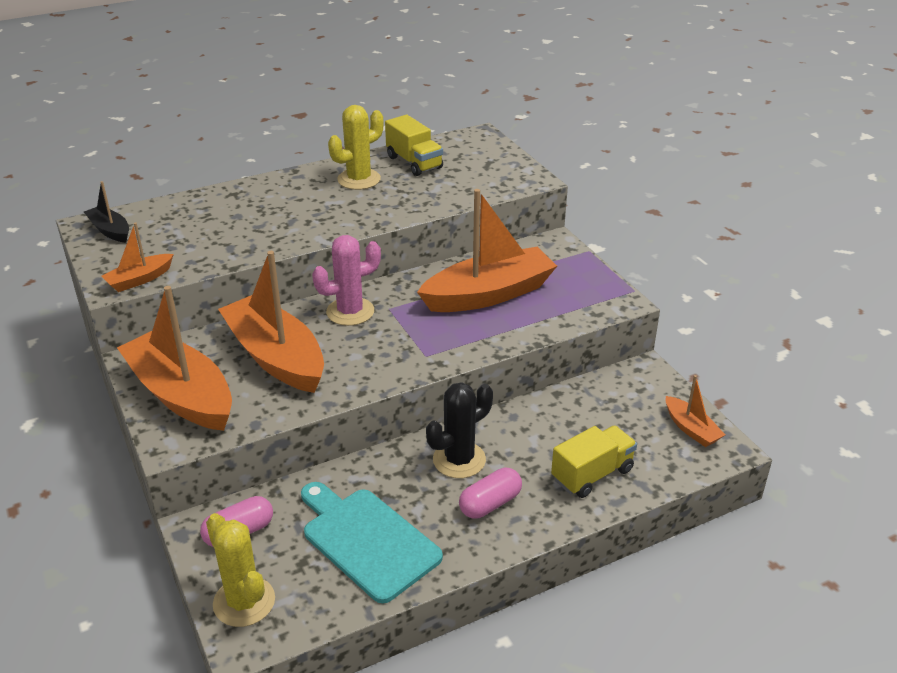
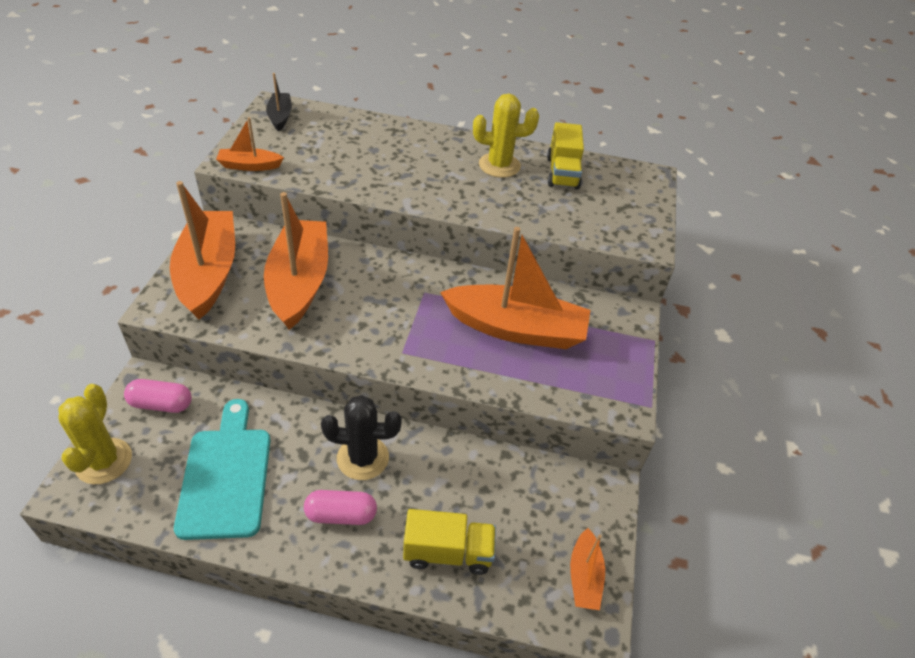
camera: 35 degrees right, 10 degrees up
pink cactus [312,235,381,326] -> none

